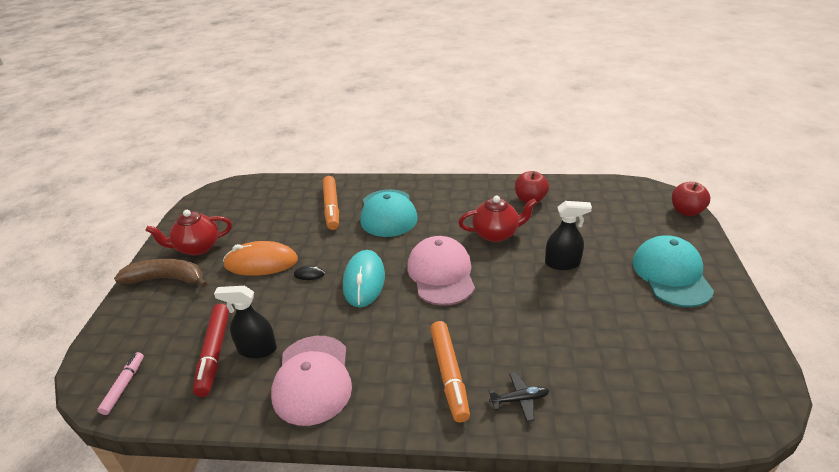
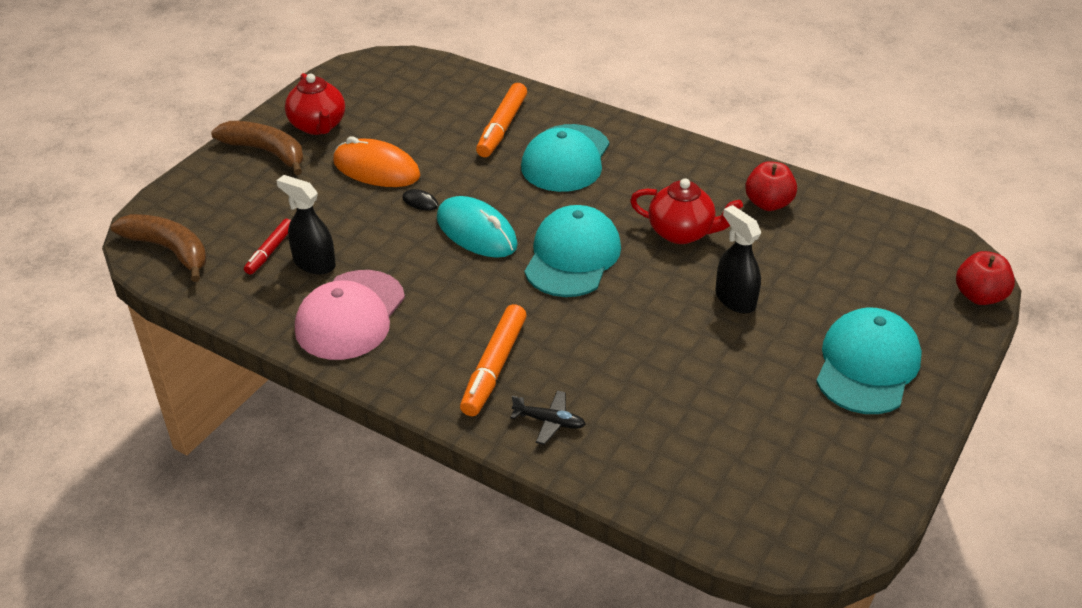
camera: 25 degrees right, 5 degrees up
pink marker [97,352,144,415] -> brown banana [111,214,206,282]
red teapot [146,210,232,256] -> red teapot turned 120 degrees counterclockwise [285,73,345,135]
red marker [193,304,229,397] -> red marker [244,219,291,275], size x0.61
turquoise mouse [343,250,385,307] -> turquoise mouse turned 75 degrees counterclockwise [437,196,518,258]
pink cap [407,236,475,306] -> turquoise cap [524,205,621,297]
black spray bottle [545,201,592,270] -> black spray bottle turned 150 degrees counterclockwise [715,205,761,314]

